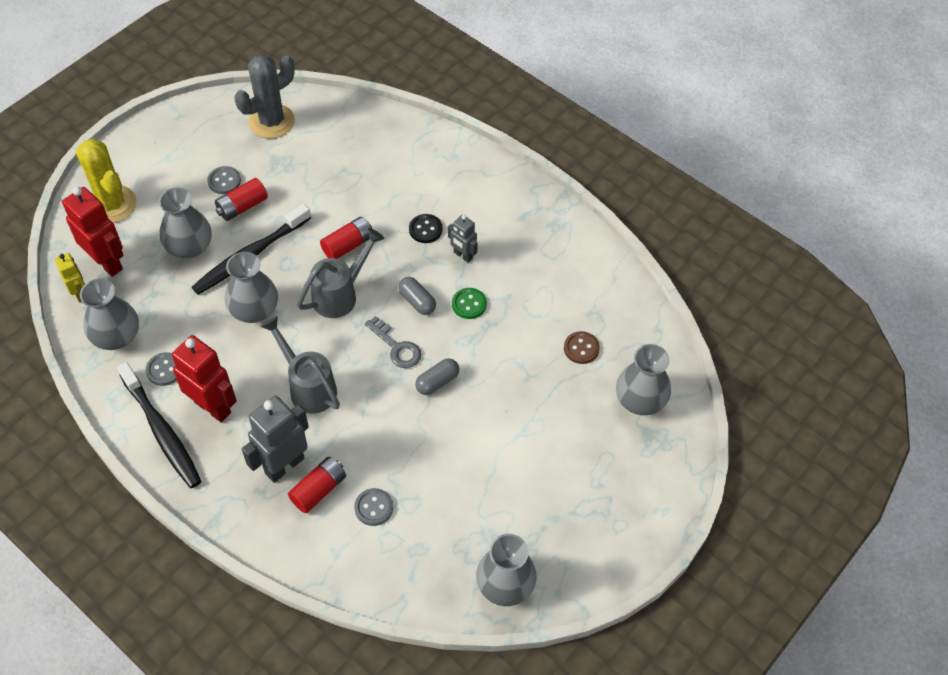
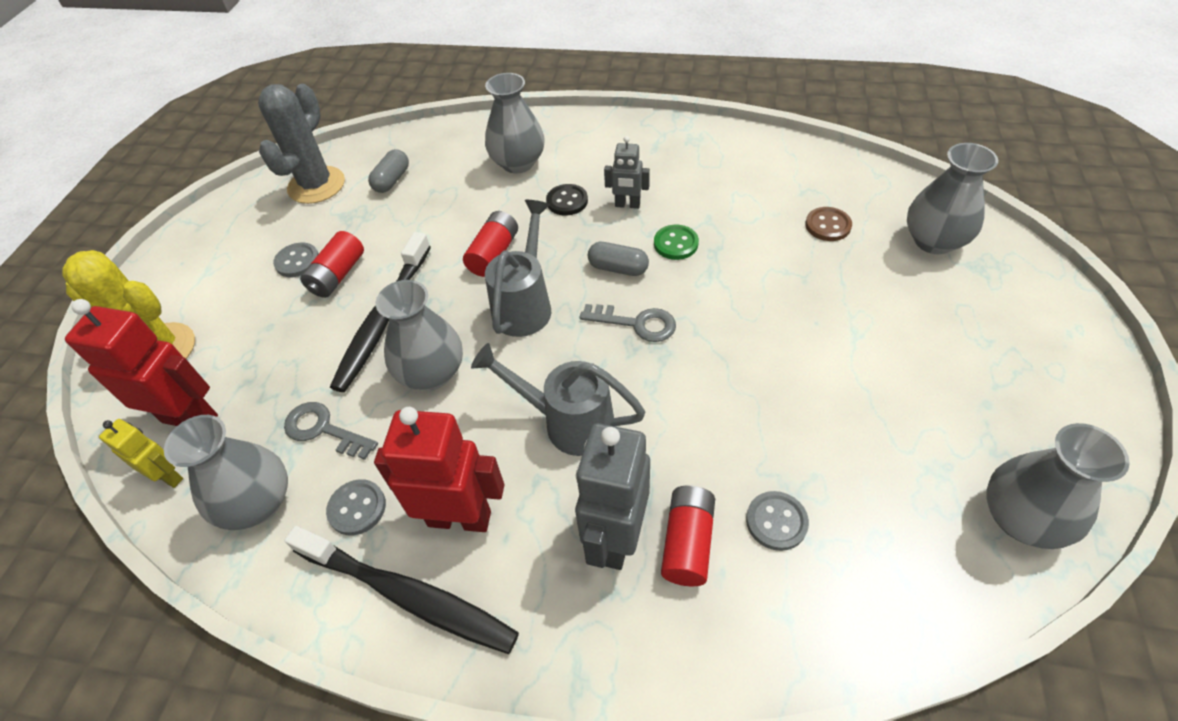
camera: 25 degrees left, 5 degrees down
grey vase [159,188,212,259] -> grey vase moved to [485,73,545,173]
grey capsule [415,358,459,395] -> grey capsule moved to [368,149,409,193]
none -> grey key [284,402,378,460]

